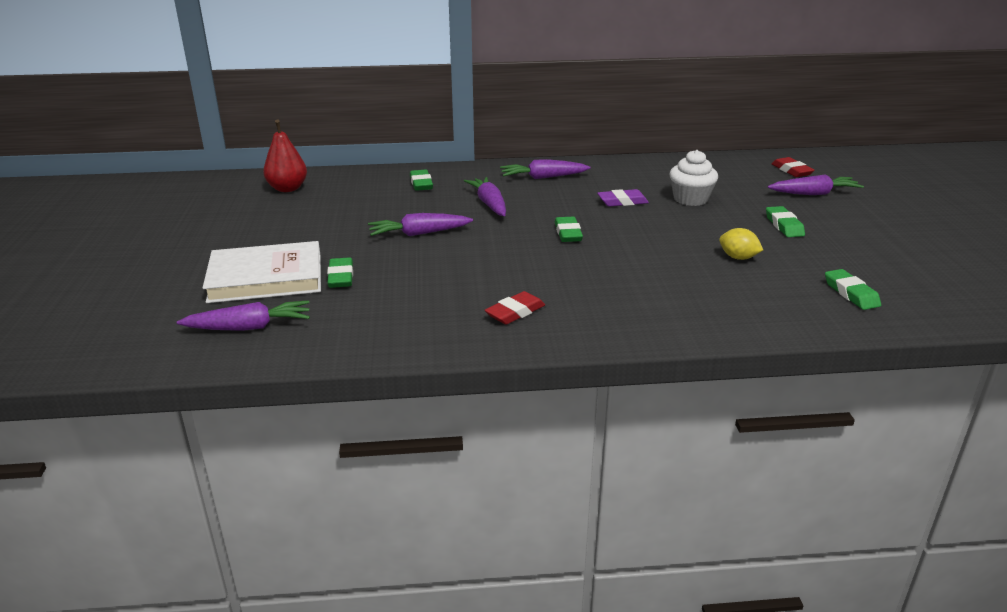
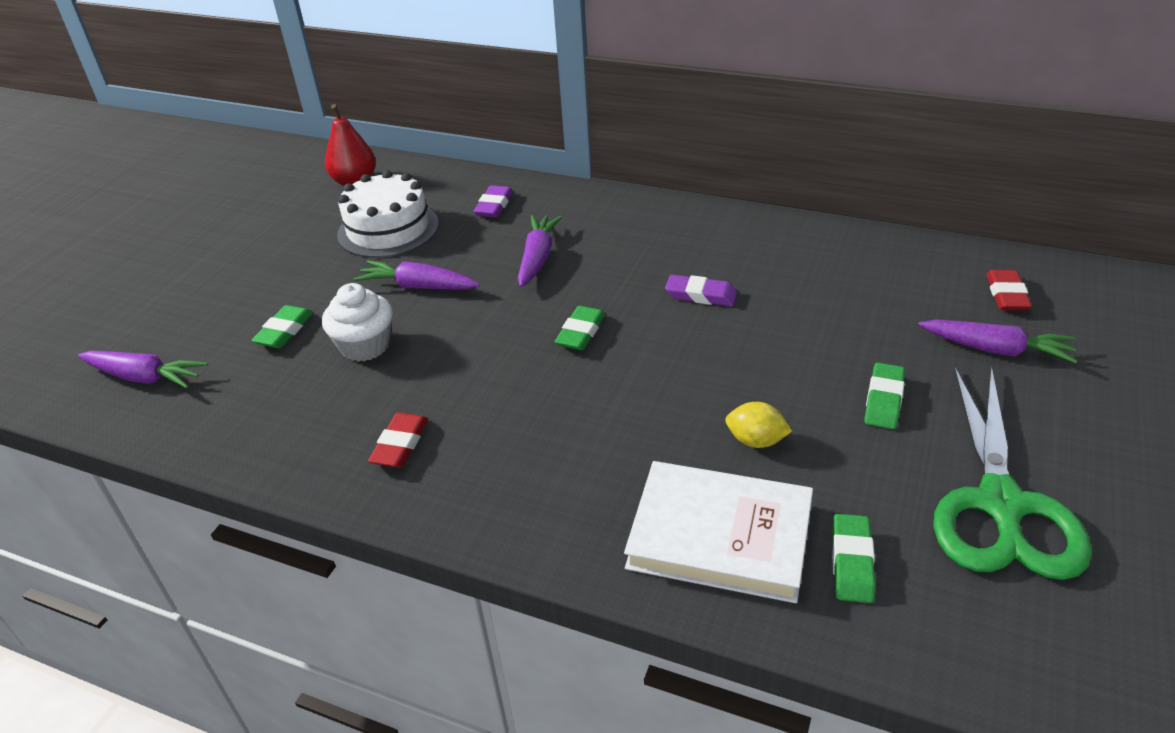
camera: 30 degrees right, 10 degrees up
white book [203,241,321,303] -> white book moved to [624,461,813,603]
green eraser [410,169,433,191] -> purple eraser [473,185,513,218]
red eraser [484,291,545,325] -> red eraser turned 60 degrees counterclockwise [368,412,428,468]
purple carrot [500,159,590,179] -> none
white cupcake [669,150,718,206] -> white cupcake moved to [322,283,393,362]
yellow lemon [719,228,763,260] -> yellow lemon turned 45 degrees counterclockwise [725,402,792,448]
none -> white cake [337,170,439,258]
none -> green scissors [933,366,1092,580]

